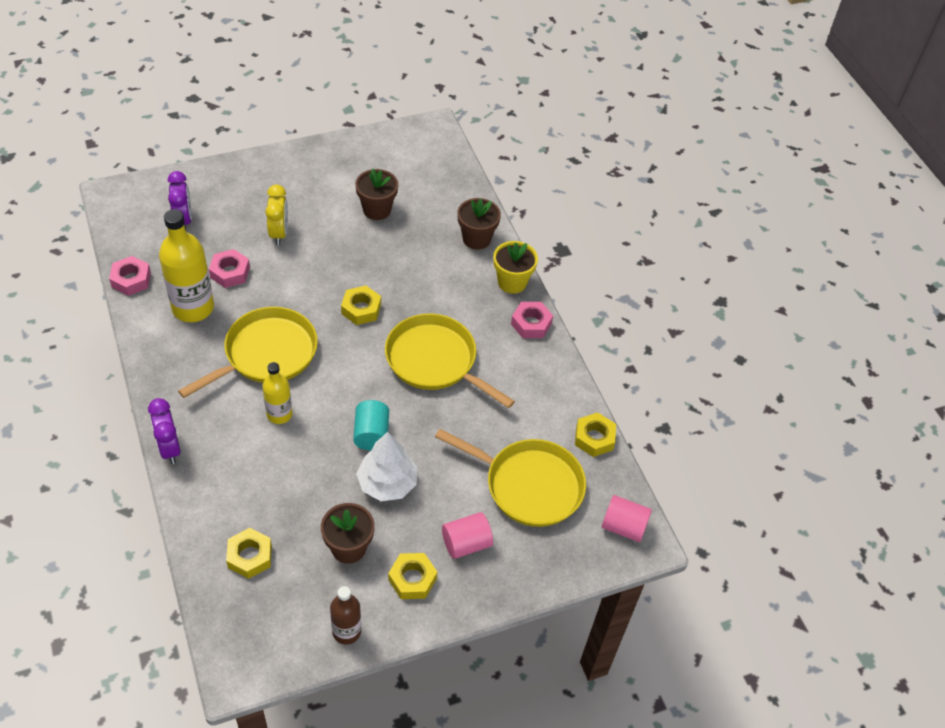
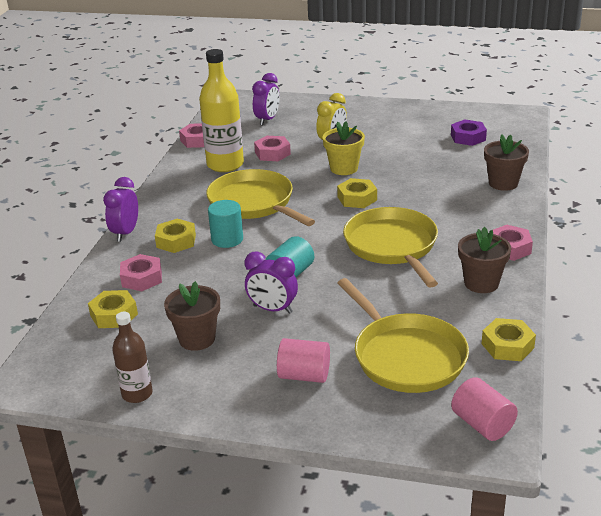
camera: 40 degrees right, 20 degrees down
yellow pan [178,307,318,398] -> yellow pan turned 120 degrees counterclockwise [206,169,315,226]
yellow bottle [262,362,292,424] -> turquoise cylinder [208,200,243,248]
brown flower pot [355,169,398,220] -> brown flower pot moved to [458,227,511,293]
white tree [356,432,417,501] -> purple clock [245,252,298,314]
yellow nut [388,553,437,599] -> yellow nut moved to [155,219,196,253]
yellow flower pot [493,241,538,294] -> yellow flower pot moved to [322,121,365,175]
none -> pink nut [120,254,162,291]
none -> purple nut [451,119,487,146]

